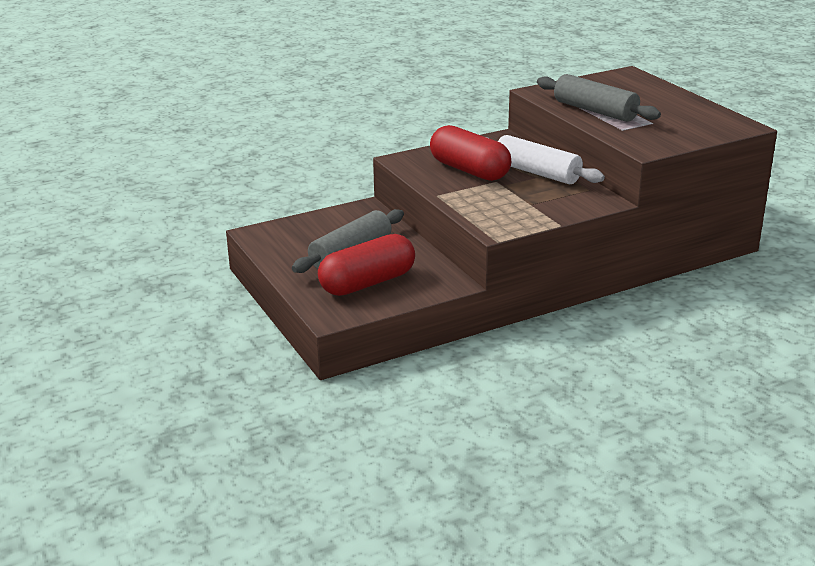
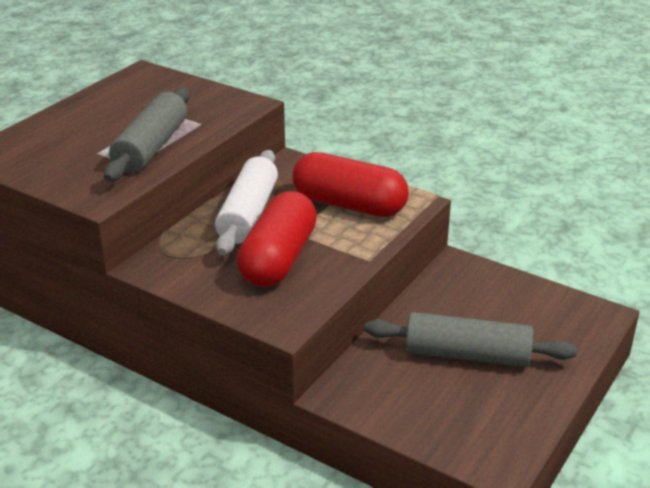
camera: 120 degrees left, 5 degrees up
red capsule [318,234,415,296] -> red capsule moved to [293,152,409,217]

